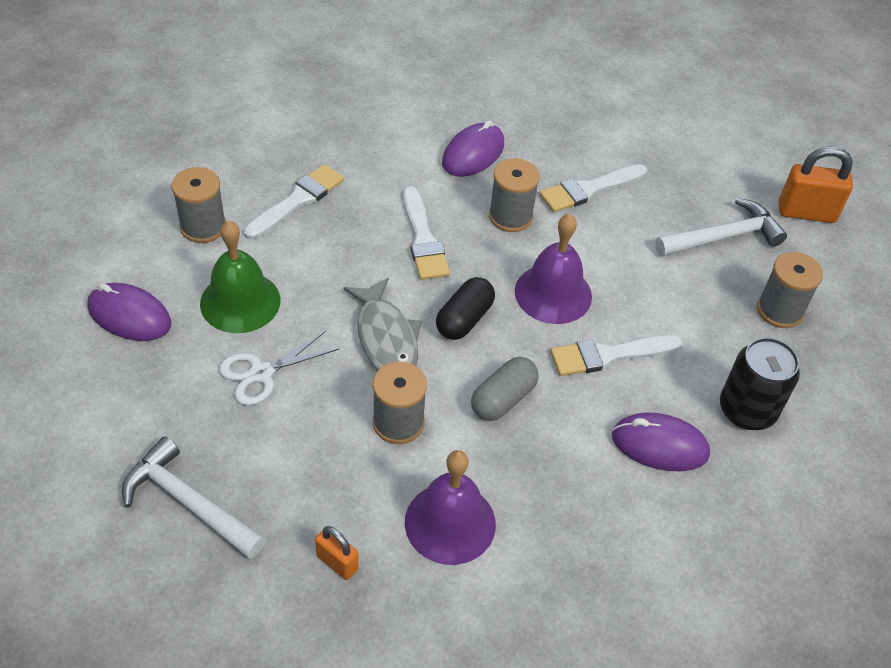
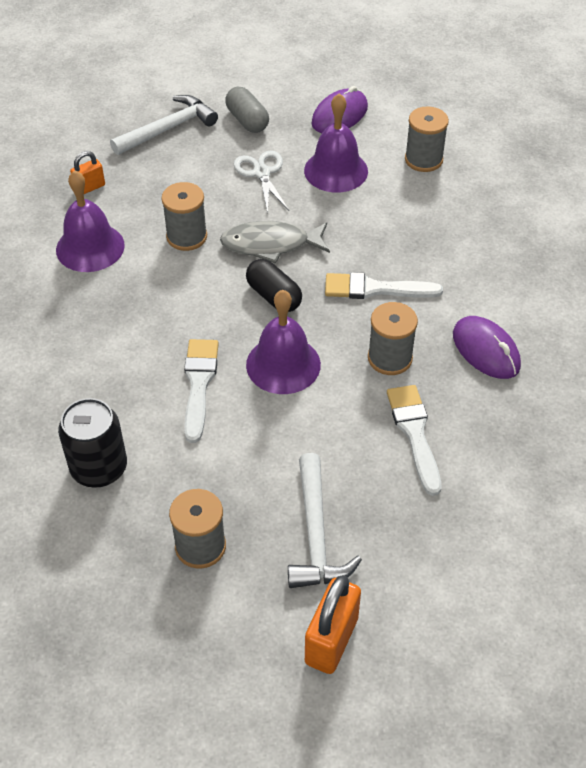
camera: 110 degrees right, 0 degrees up
green bell [200,221,280,333] -> purple bell [304,93,368,193]
white brush [244,164,344,239] -> none
grey capsule [471,357,539,421] -> grey capsule moved to [225,87,269,133]
purple mouse [612,413,710,471] -> none

